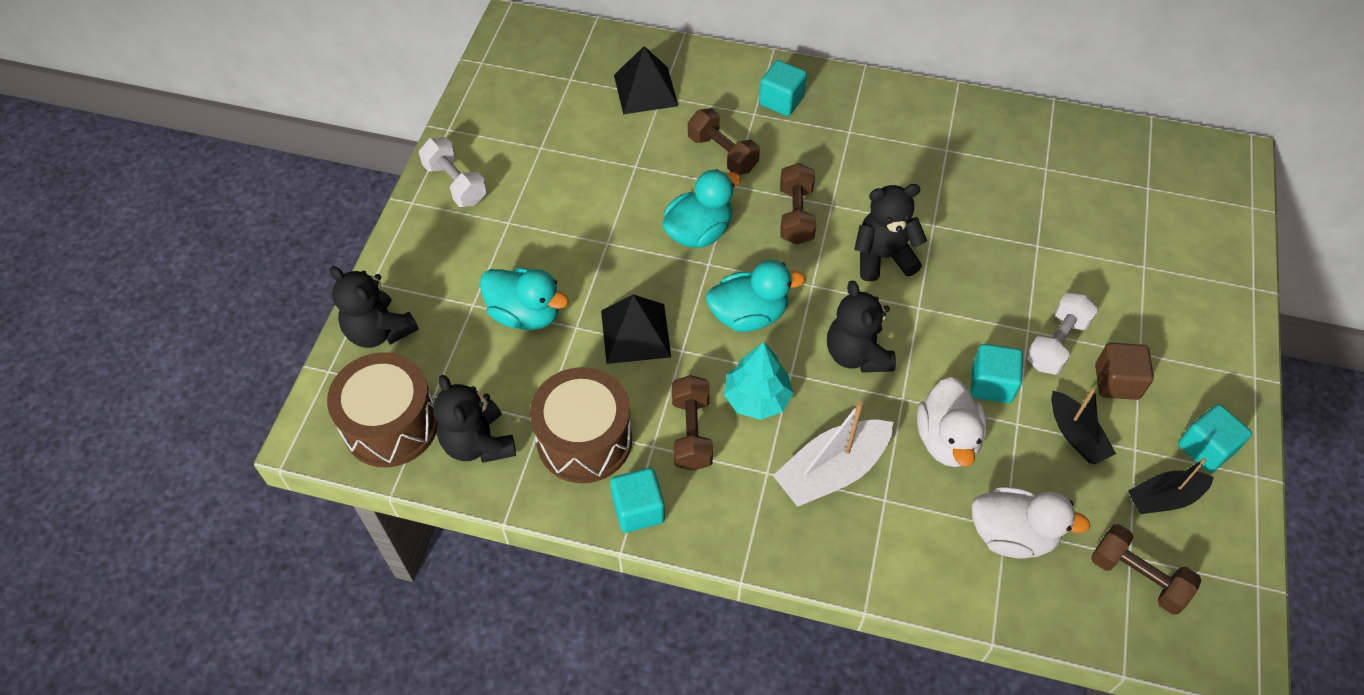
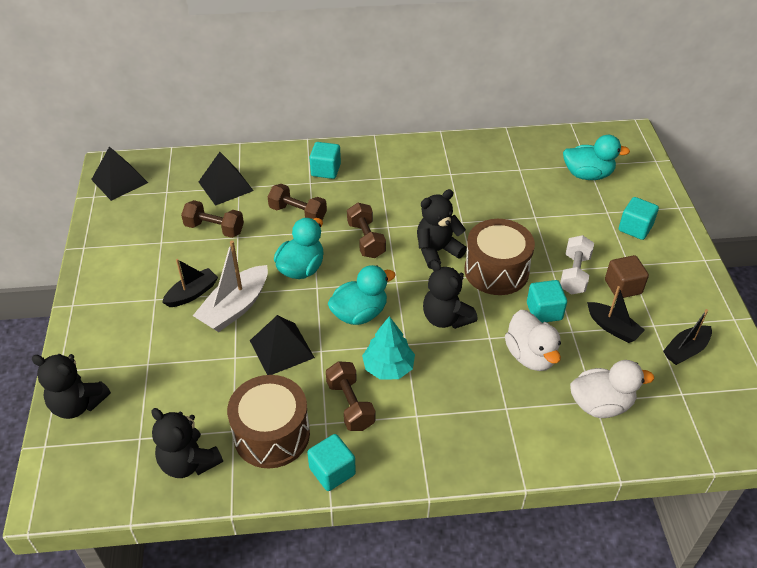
camera: 20 degrees left, 10 degrees down
brown drum [327,352,438,467] -> brown drum moved to [465,219,535,295]
white dumbbell [419,137,487,207] -> none
turquoise duck [480,268,569,330] -> turquoise duck moved to [563,135,630,180]
white boat [773,401,893,507] -> white boat moved to [193,240,268,332]
brown dumbbell [1091,524,1201,615] -> brown dumbbell moved to [181,200,244,238]
turquoise cube [1178,404,1252,473] -> turquoise cube moved to [619,197,659,240]
none -> black pyramid [91,146,148,201]
none -> black boat [162,259,218,307]

